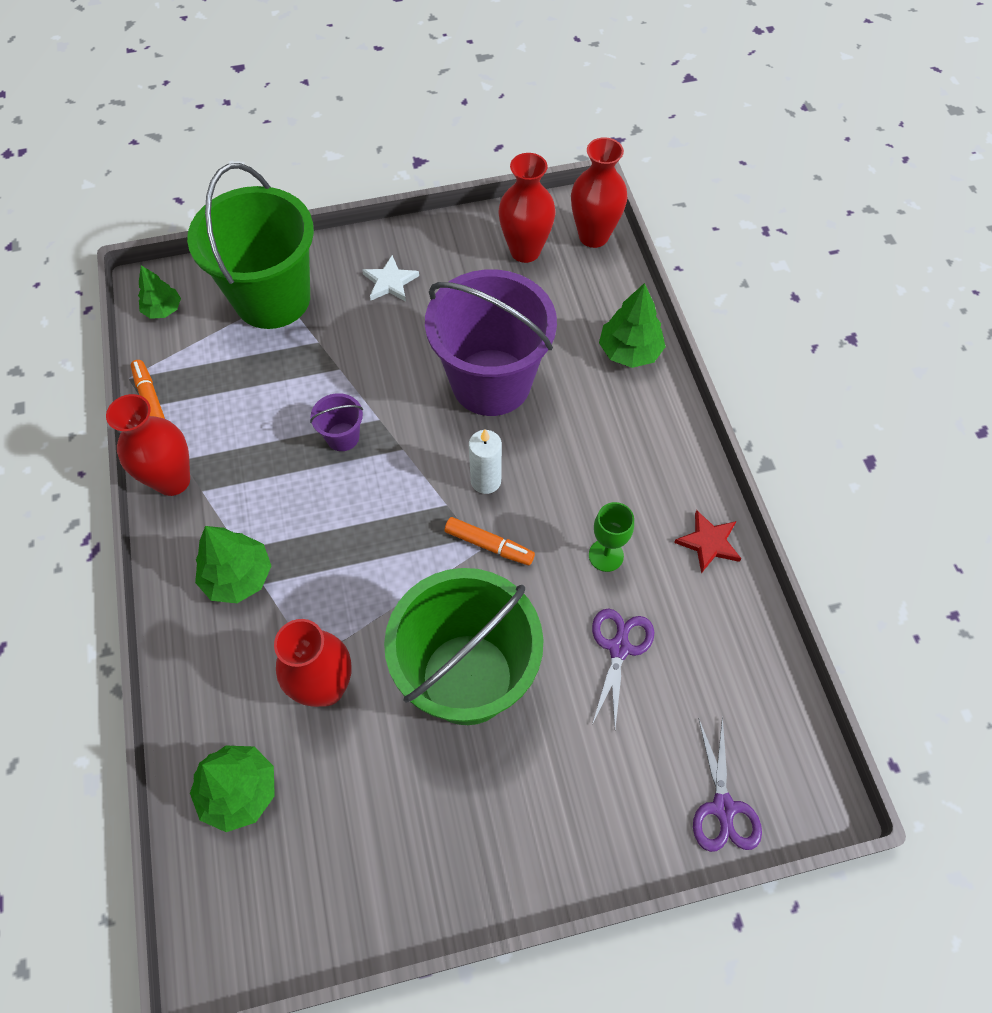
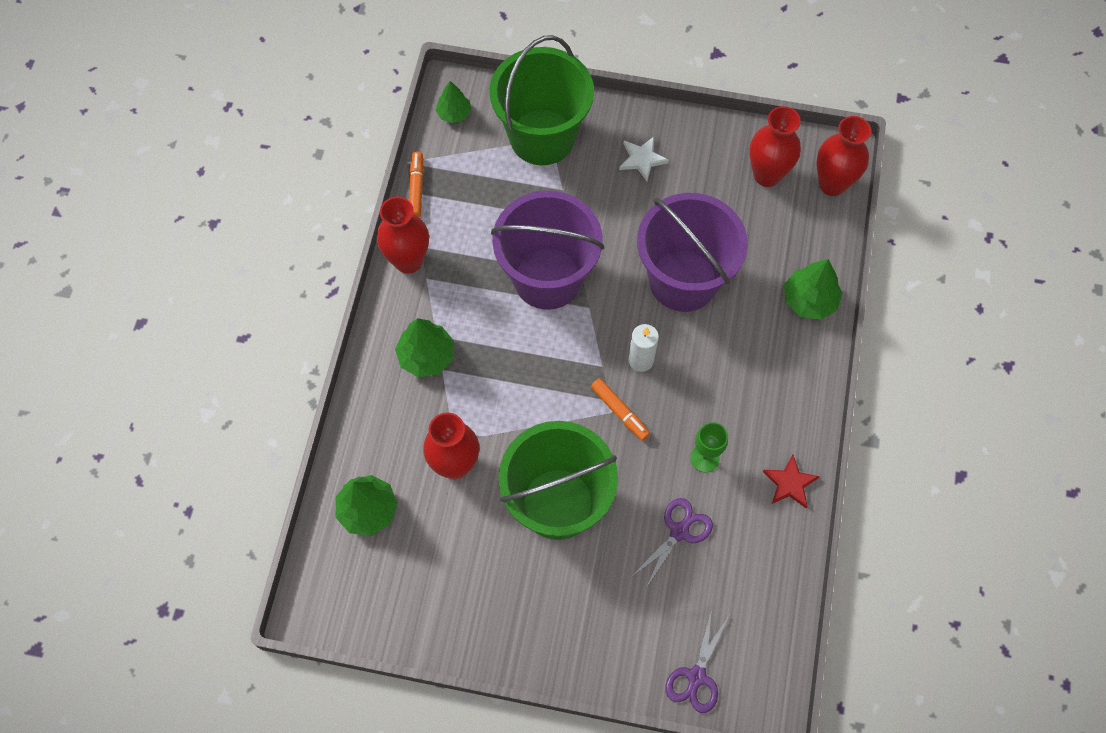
camera: 25 degrees right, 5 degrees up
purple bucket [310,393,363,451] -> purple bucket [491,191,604,310], size x2.48

